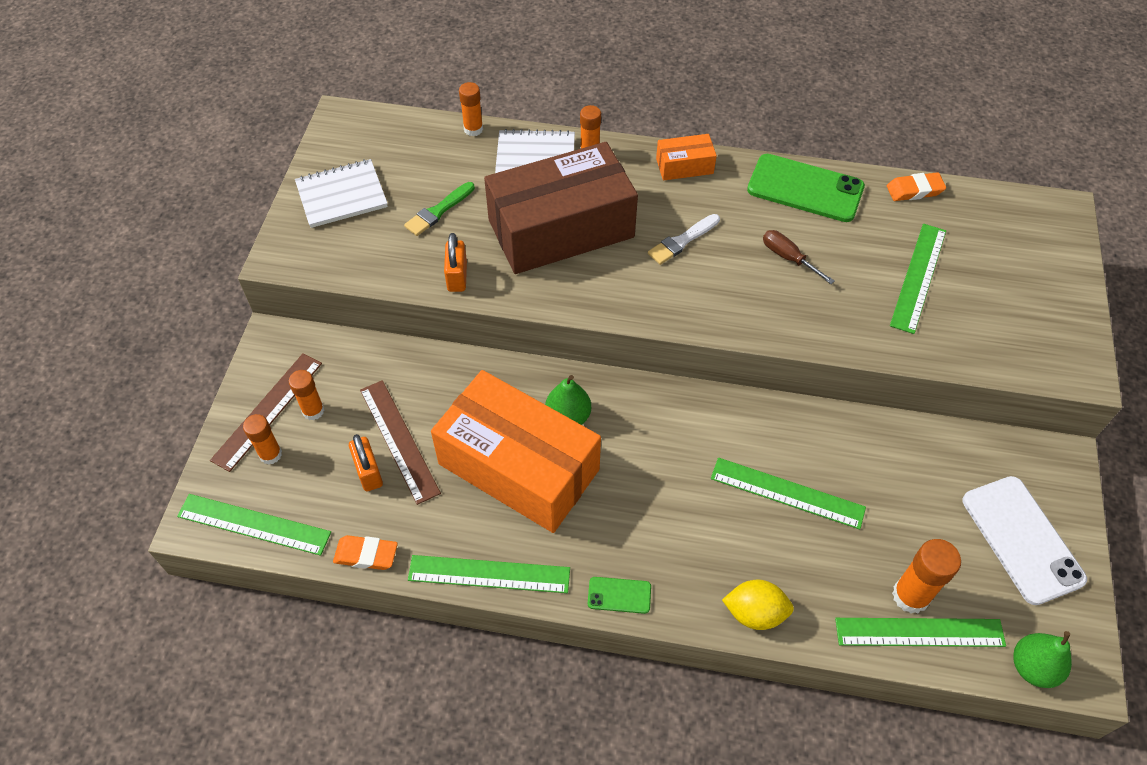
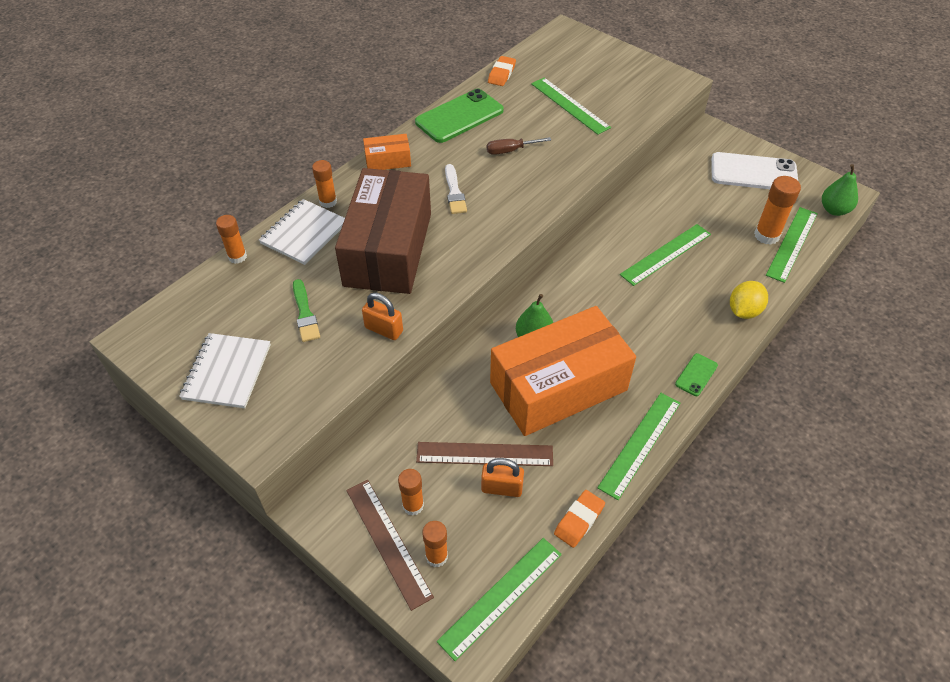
camera: 60 degrees left, 5 degrees down
orange box [656,134,717,181] -> orange box turned 60 degrees clockwise [363,134,411,170]

